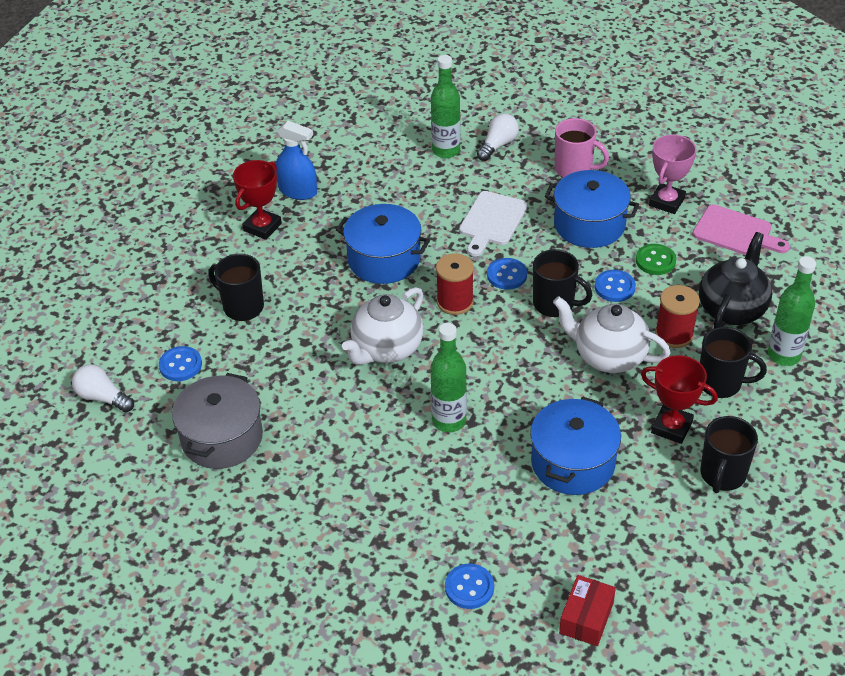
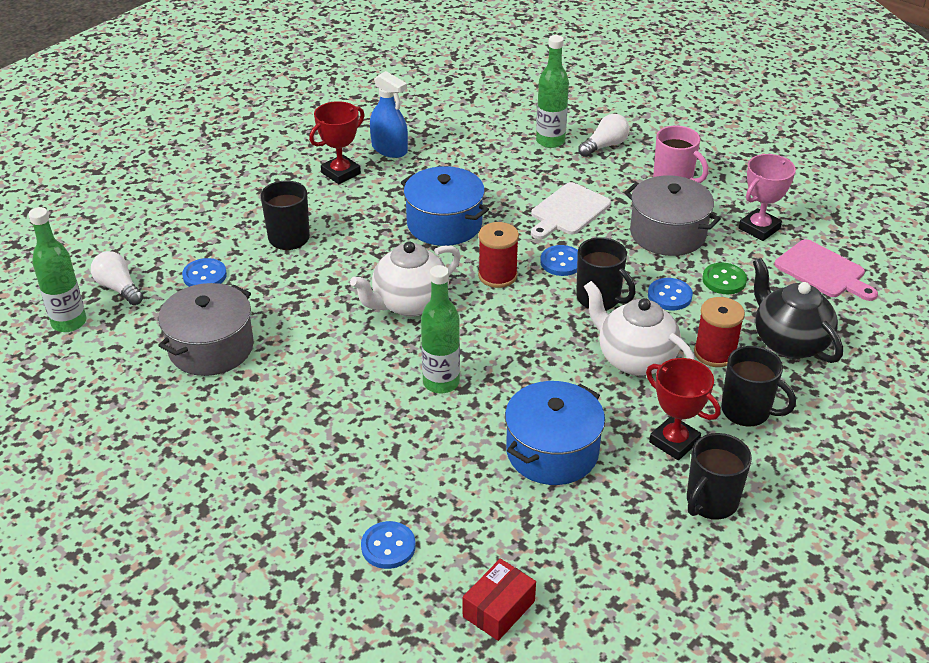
camera: 15 degrees right, 5 degrees down
blue pot [545,170,639,248] -> grey pot [624,175,721,256]
black teapot [699,232,772,328] -> black teapot turned 75 degrees counterclockwise [753,258,843,363]
green bottle [768,256,816,366] -> green bottle moved to [29,207,87,332]

